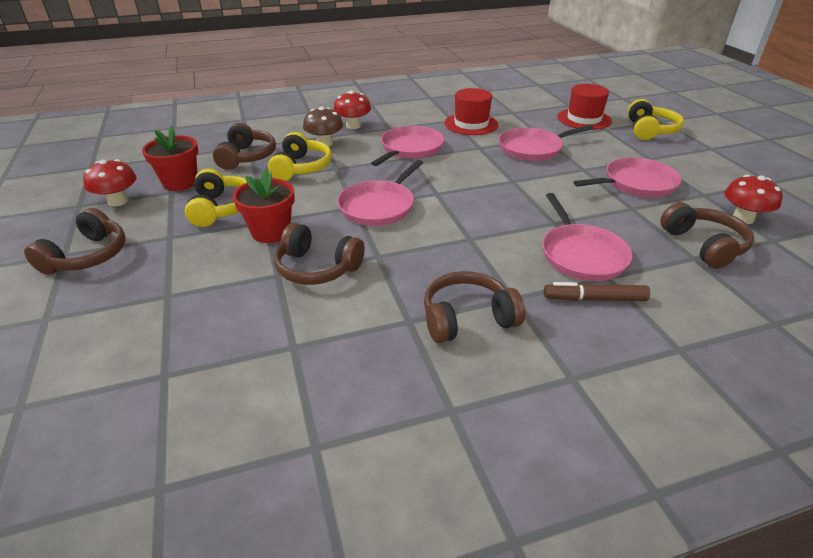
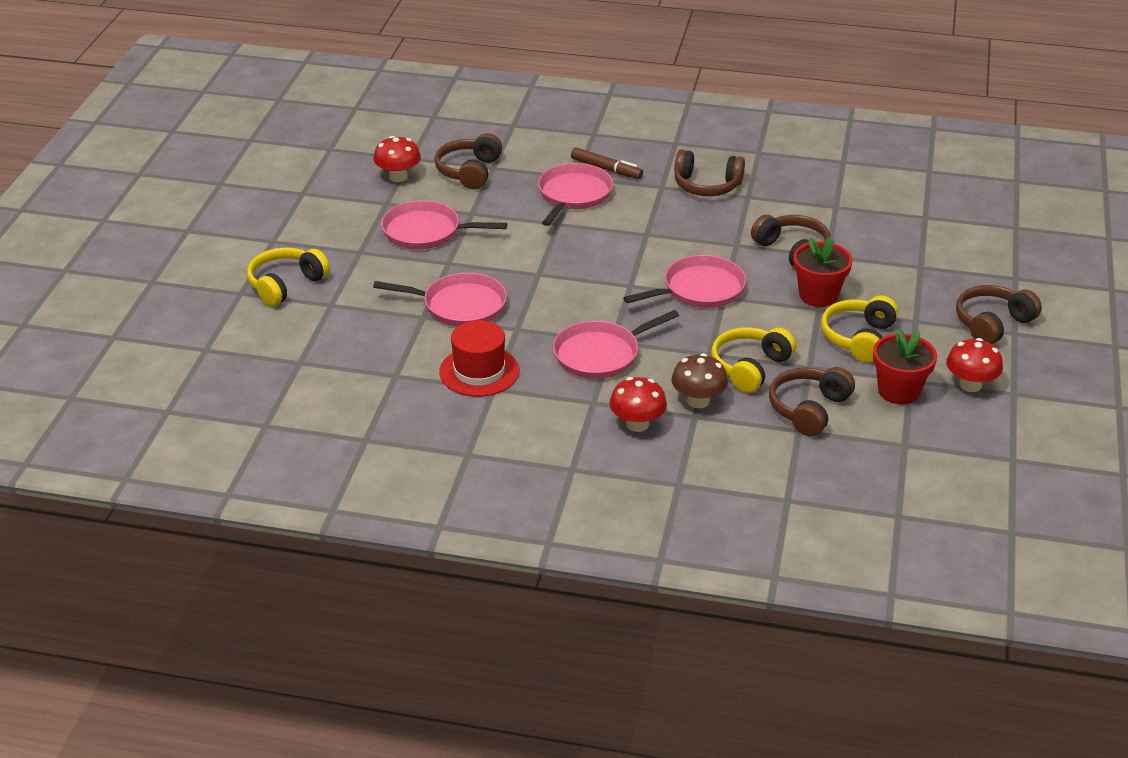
camera: 150 degrees left, 0 degrees up
red hat [557,84,612,130] -> none

